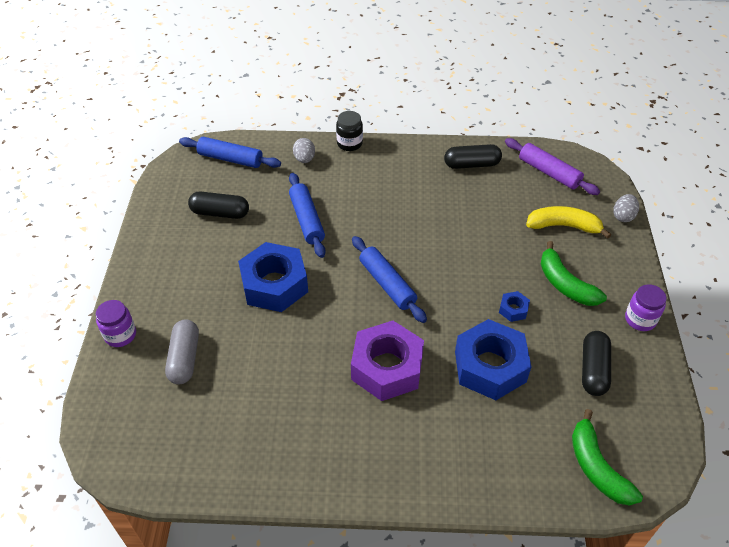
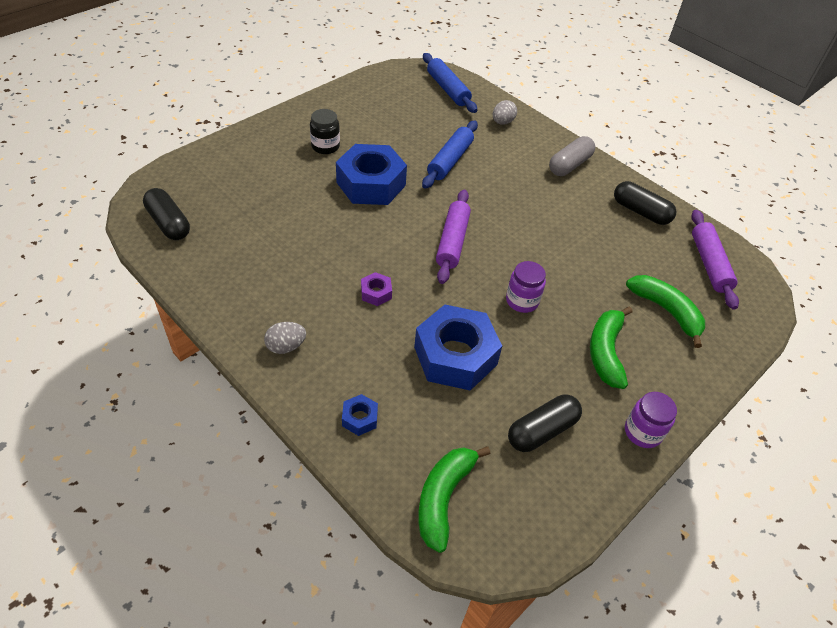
camera: 40 degrees right, 0 degrees up
purple jar [96,300,136,347] -> purple jar moved to [506,261,546,313]
grey capsule [165,319,199,384] -> grey capsule moved to [549,136,595,176]
black capsule [188,192,249,219] -> black capsule moved to [143,188,190,240]
black jar [336,111,363,151] -> black jar moved to [310,109,340,154]
purple nut [351,321,424,401] -> purple nut [361,272,392,306], size x0.43
blue rolling pin [352,236,427,323] -> purple rolling pin [436,189,471,284]
blue nut [499,291,530,322] -> blue nut moved to [342,394,378,436]
yellow banana [526,206,611,239] -> green banana [626,275,705,348]
grey egg [613,194,639,222] -> grey egg moved to [264,322,306,354]

